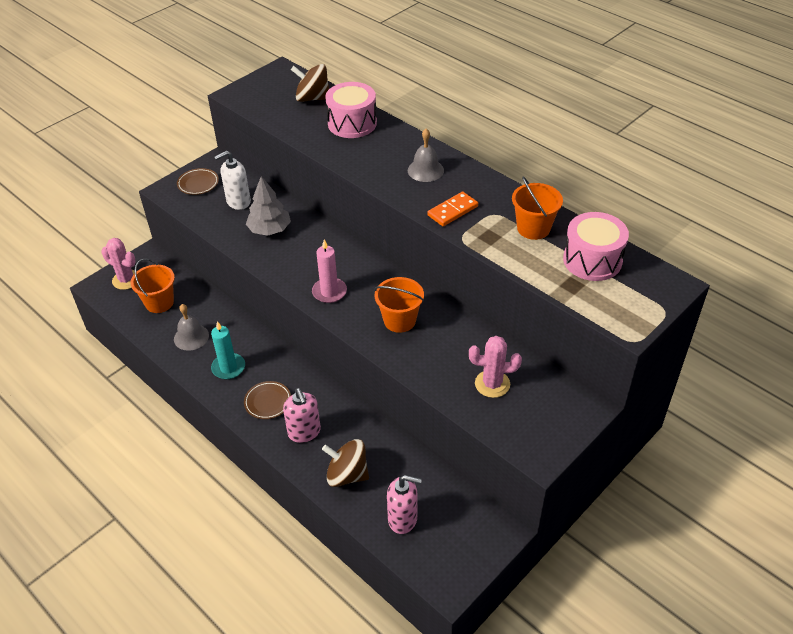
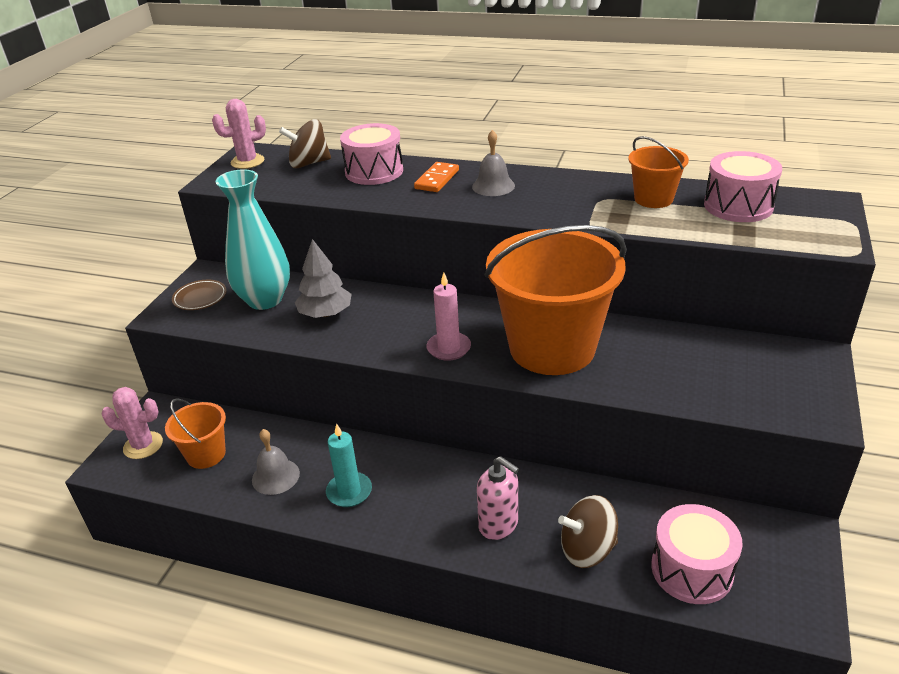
camera: 25 degrees left, 10 degrees down
white soap dispenser [214,151,251,210] -> turquoise vase [216,169,290,310]
brown plate [244,381,291,419] -> none
orange bucket [374,277,424,333] -> orange bucket [485,225,627,375], size x2.13
pink soap dispenser [387,475,422,534] -> pink drum [651,504,743,604]
orange domino [428,192,478,226] -> orange domino moved to [414,162,459,192]
pink cactus [469,336,522,398] -> pink cactus moved to [212,99,266,169]

